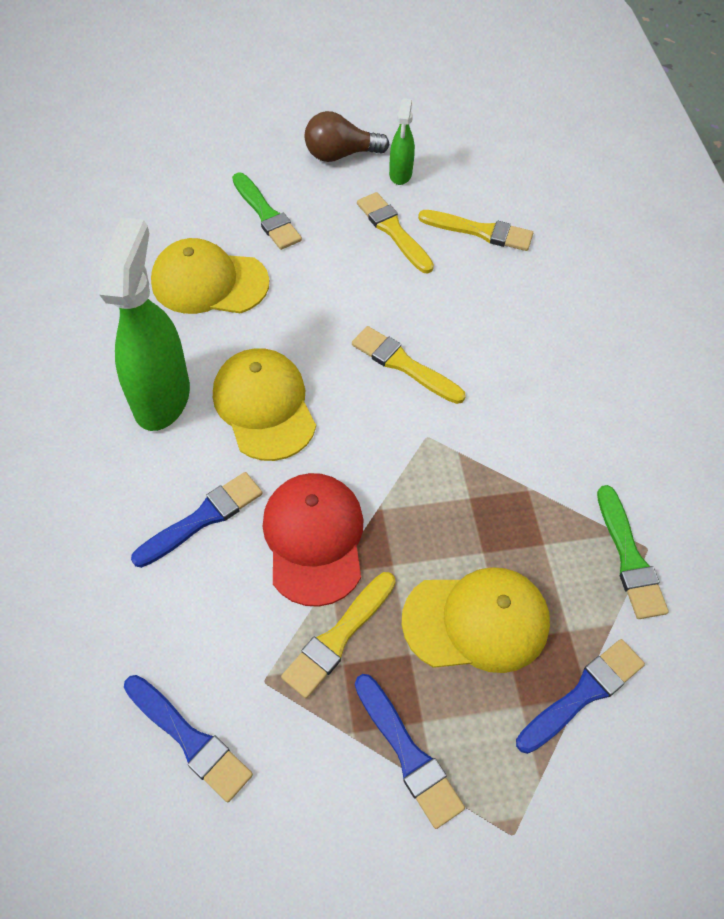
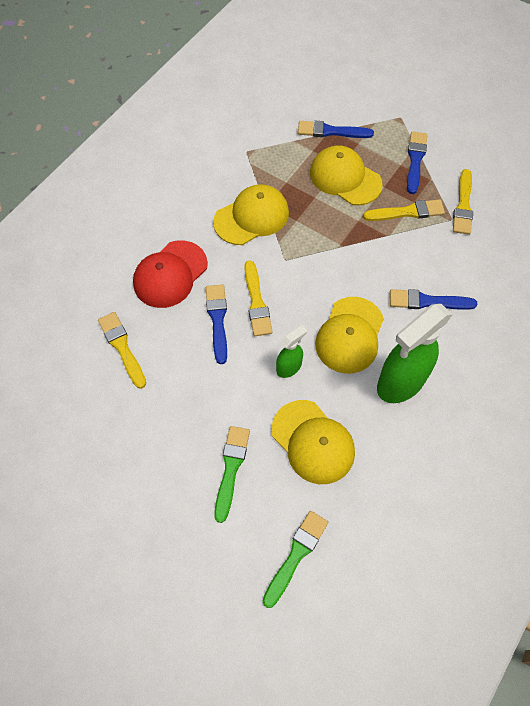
camera: 135 degrees left, 5 degrees up
blue brush [124,675,253,802] -> blue brush moved to [206,284,227,364]
red cap [262,473,364,607] -> red cap moved to [133,240,208,308]
brown light bulb [305,111,389,162] -> none
yellow brush [357,192,434,273] -> yellow brush moved to [453,169,473,235]
green spray bottle [389,98,415,185] -> green spray bottle moved to [276,325,307,378]
green brush [597,485,669,619] -> green brush moved to [263,511,328,608]
none -> yellow cap [213,184,289,245]

